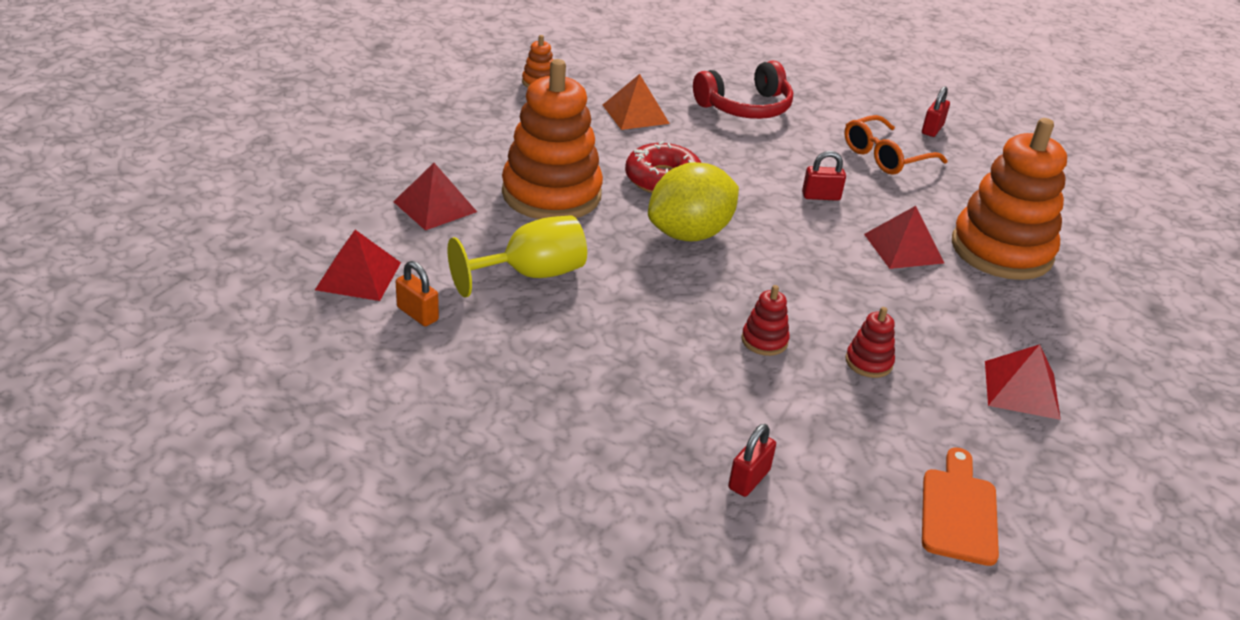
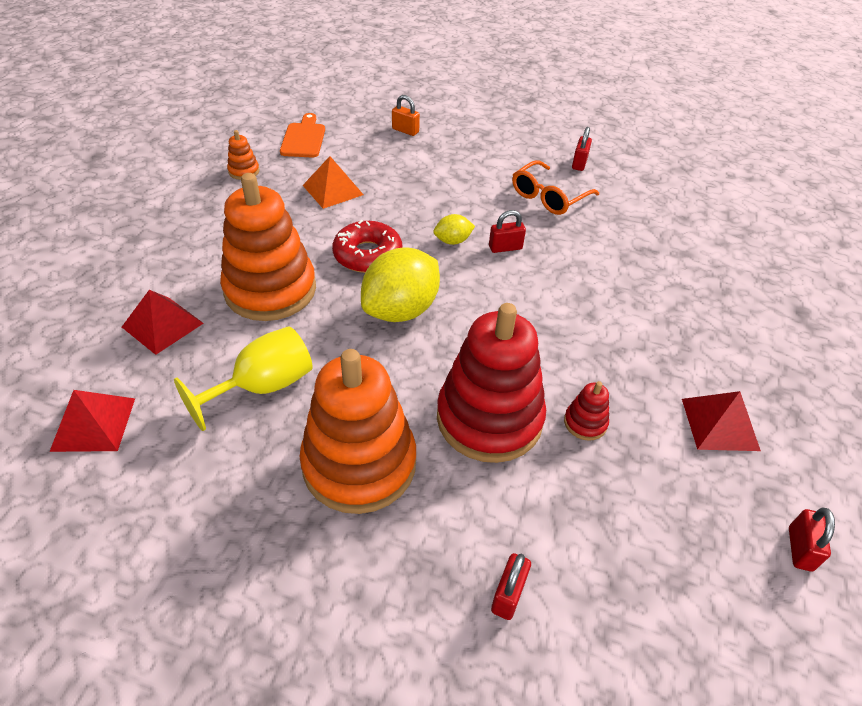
camera: 10 degrees left, 10 degrees up
orange padlock [396,261,439,326] -> orange padlock moved to [392,95,420,136]
red headphones [693,61,793,119] -> none
red stacking toy [741,285,790,356] -> red stacking toy [437,303,546,463], size x2.46
red pyramid [864,206,944,269] -> none
orange cutting board [922,447,999,566] -> orange cutting board moved to [280,113,325,157]
orange stacking toy [952,118,1067,280] -> orange stacking toy moved to [300,349,416,514]
none -> yellow lemon [433,214,475,245]
none -> red padlock [789,507,835,571]

